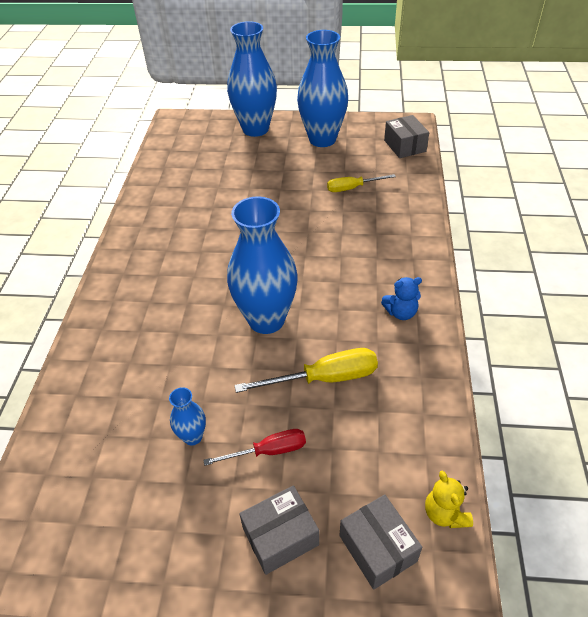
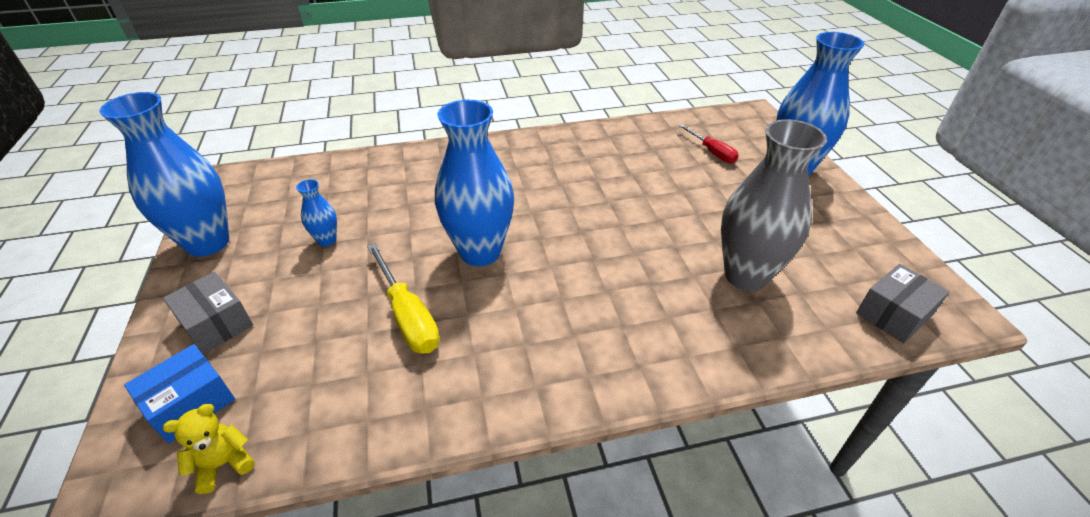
camera: 70 degrees right, 5 degrees down
red screwdriver [203,429,306,466] -> red screwdriver moved to [678,124,739,163]
blue vase [297,30,348,147] -> blue vase moved to [99,92,229,257]
yellow screwdriver [327,174,396,192] -> grey vase [721,119,827,291]
grey box [340,495,422,590] -> blue box [124,344,235,443]
blue teddy bear [381,277,422,320] -> none

